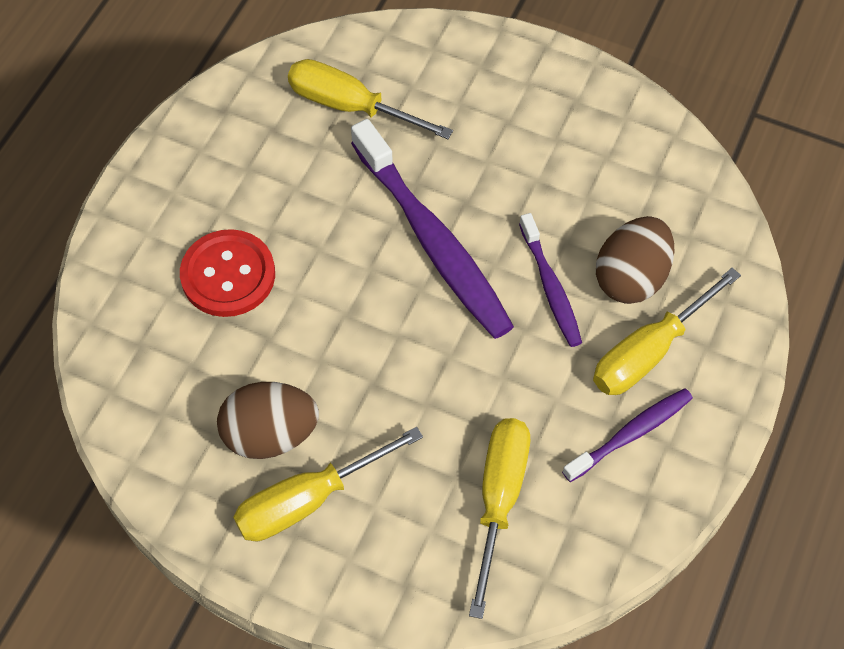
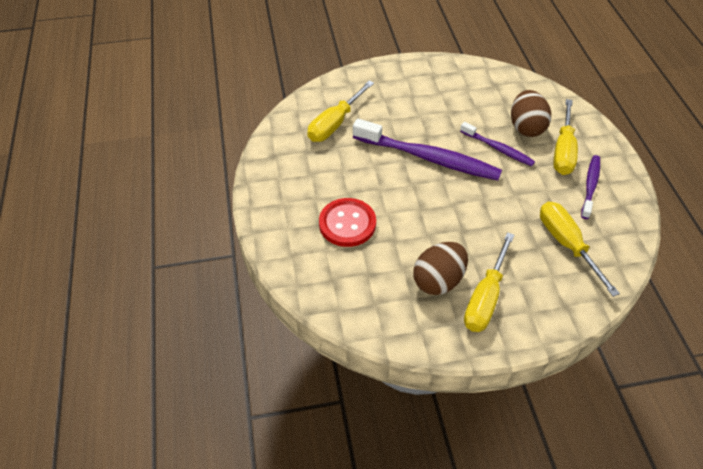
camera: 35 degrees left, 10 degrees down
yellow screwdriver [288,59,453,139] -> yellow screwdriver turned 45 degrees counterclockwise [307,81,374,142]

